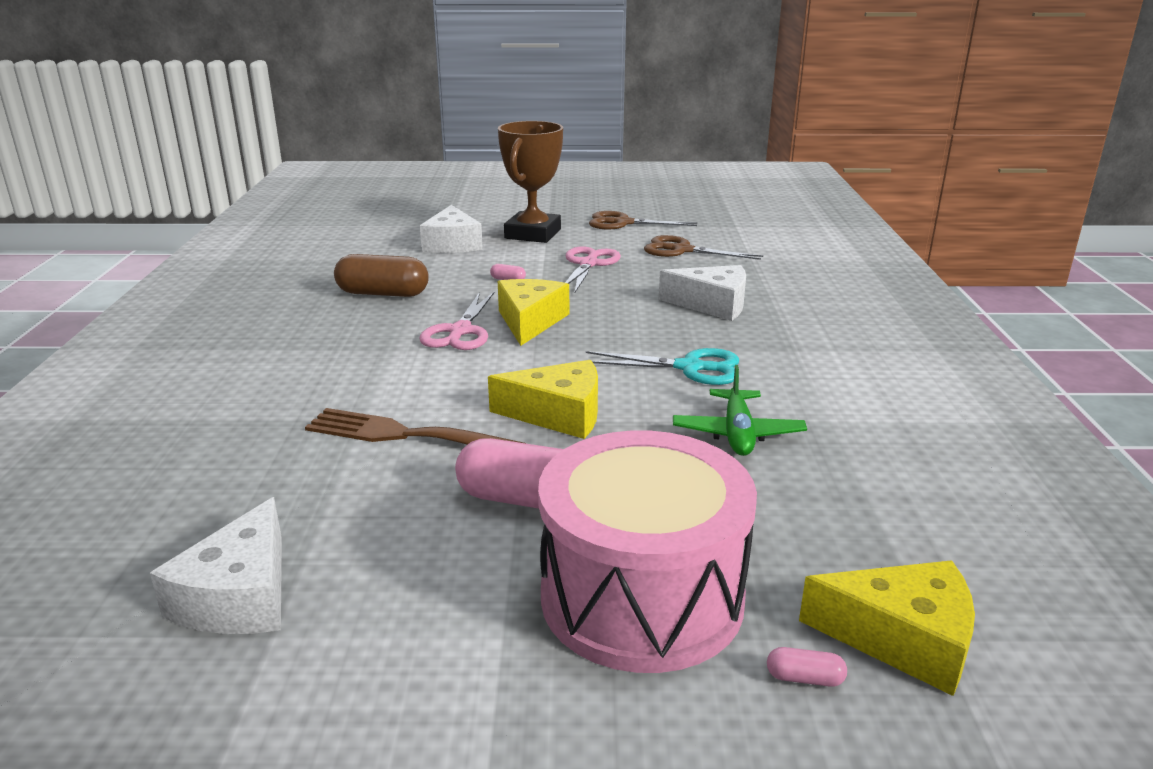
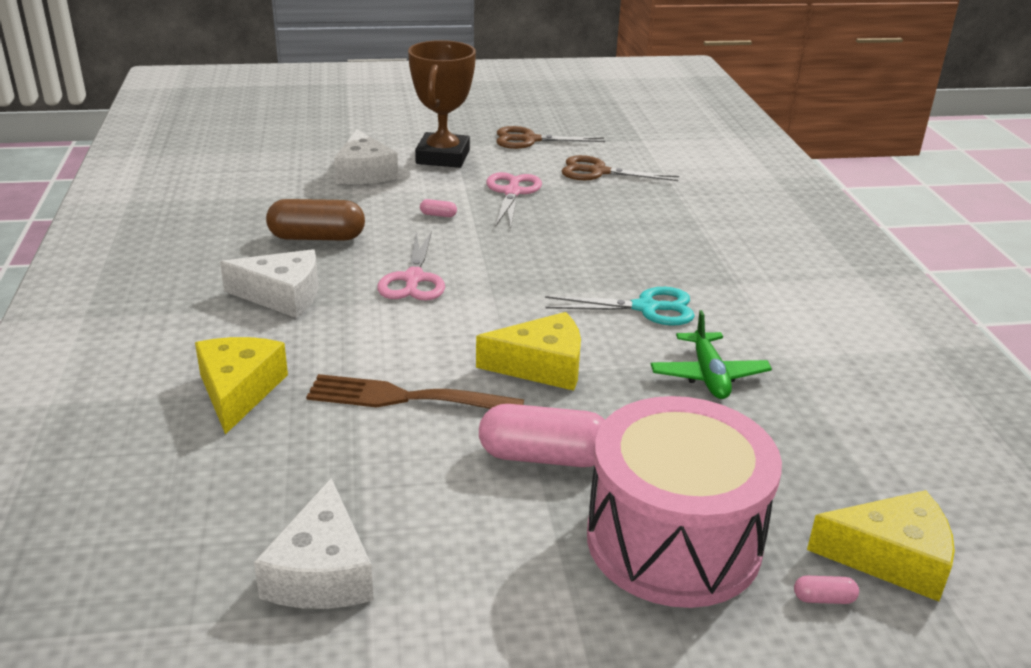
camera: 10 degrees left, 5 degrees up
yellow cheese [498,279,569,346] -> yellow cheese moved to [195,337,288,435]
white cheese [659,265,746,321] -> white cheese moved to [220,249,318,318]

